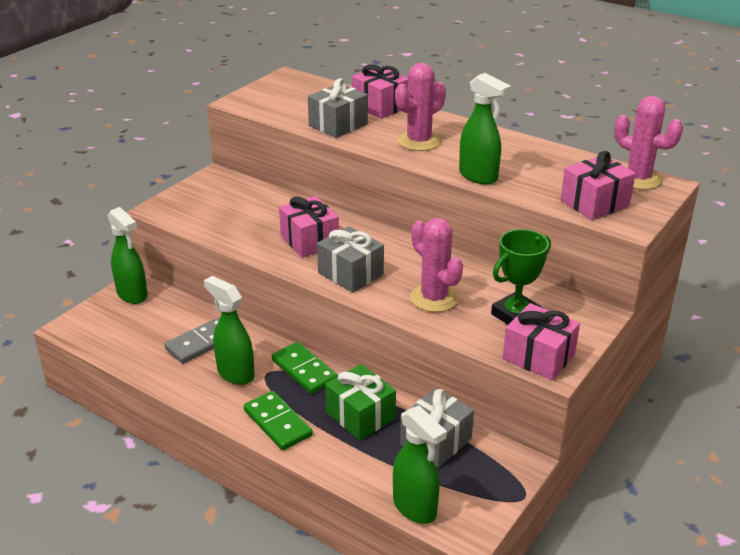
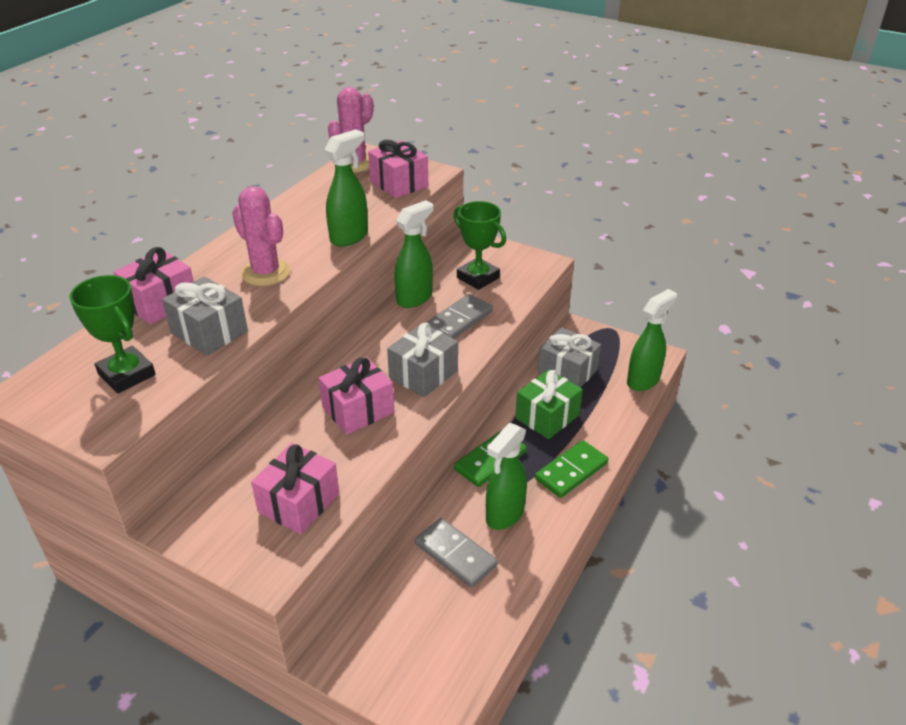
camera: 95 degrees left, 5 degrees up
green spray bottle [108,207,148,304] -> green spray bottle moved to [395,200,433,308]
pink cactus [410,218,463,312] -> grey domino [426,294,493,339]
pink gift [502,303,580,381] -> pink gift moved to [251,443,339,534]
none -> green trophy [69,275,156,394]

